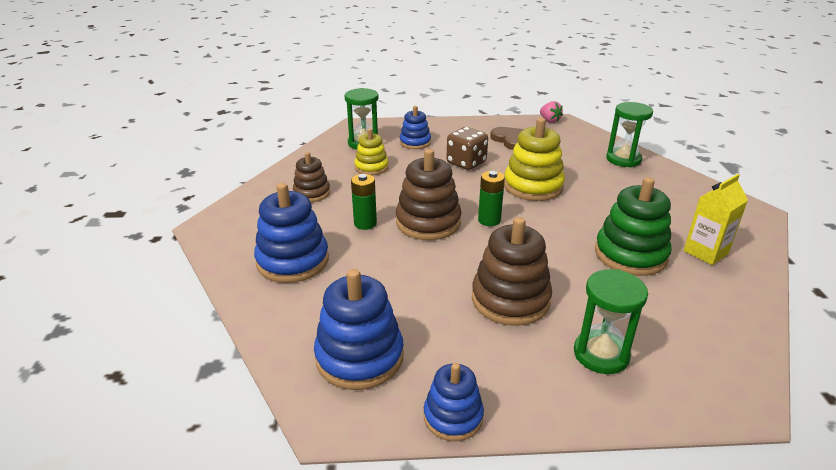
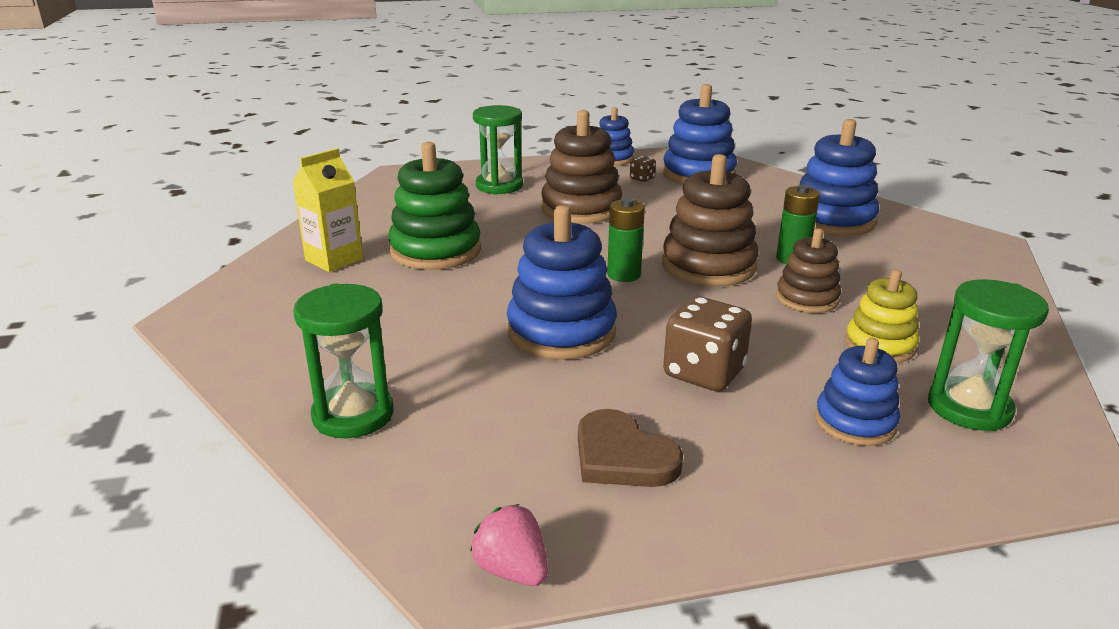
camera: 170 degrees right, 5 degrees down
brown stacking toy [293,152,330,202] -> brown stacking toy moved to [776,228,841,313]
yellow stacking toy [504,118,565,201] -> blue stacking toy [507,205,617,360]
none -> brown dice [630,156,656,182]

